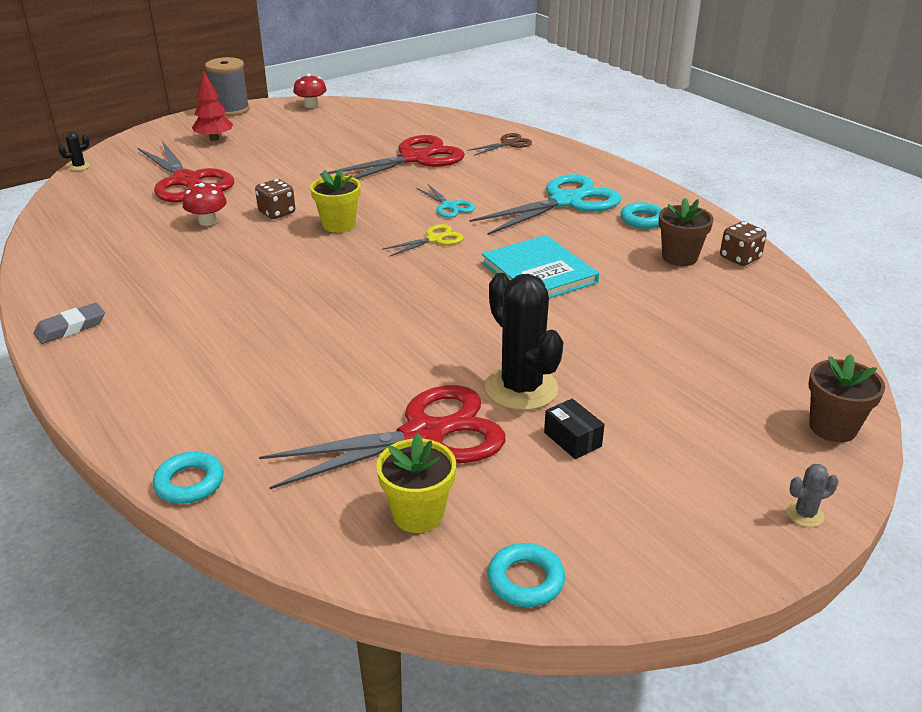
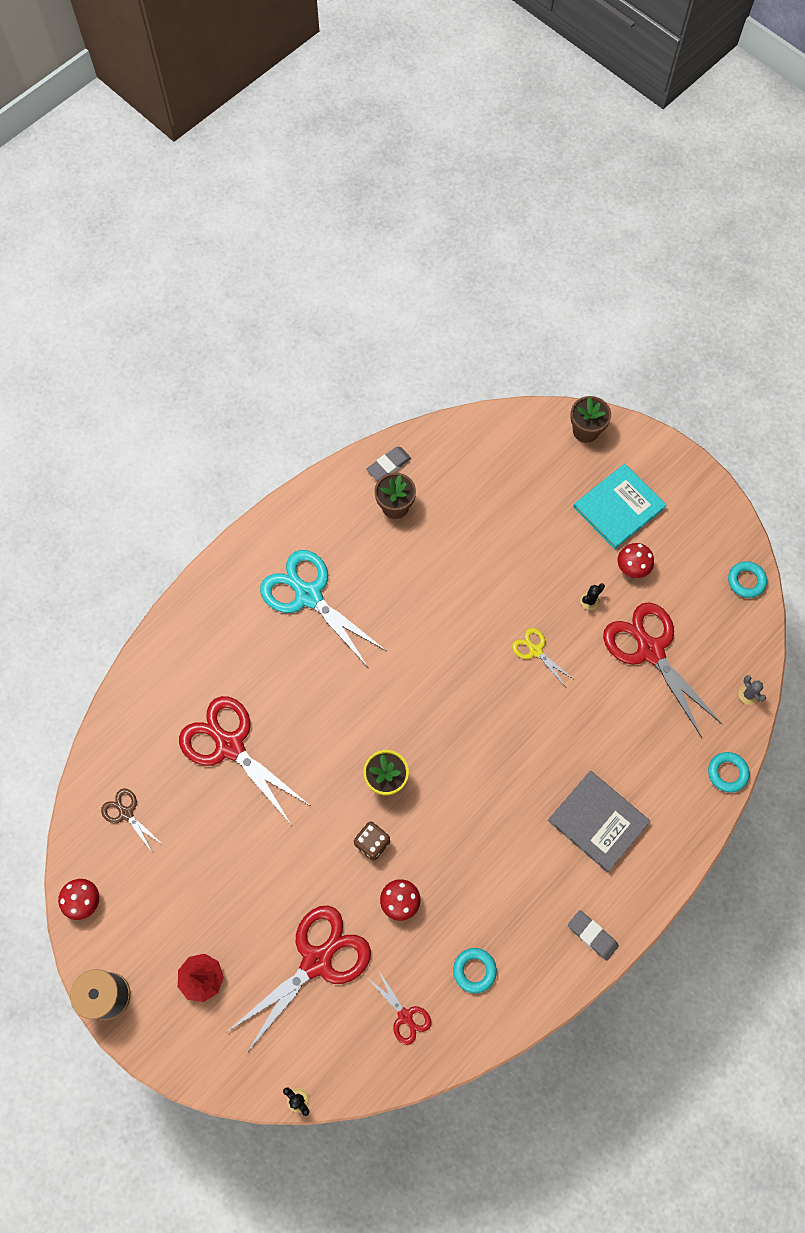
camera: 100 degrees left, 35 degrees up
yellow flower pot [376,433,456,533] -> none
yellow scissors [382,224,464,257] -> yellow scissors moved to [512,628,575,687]
turquoise scissors [416,184,475,218] -> none
brown scissors [467,133,532,156] -> brown scissors moved to [101,788,161,853]
turquoise book [481,235,599,298] -> turquoise book moved to [573,464,666,549]
black cactus [485,273,563,410] -> black cactus [580,583,605,610], size x0.42
black box [544,399,605,459] -> red mushroom [618,543,654,578]
turquoise ring [620,202,662,229] -> turquoise ring moved to [453,948,497,993]
brown dice [720,221,767,266] -> grey eraser [366,447,411,481]
grey cactus [786,464,838,527] -> grey cactus moved to [738,675,766,705]
none -> red scissors [370,971,431,1045]
none -> grey book [548,771,650,872]

